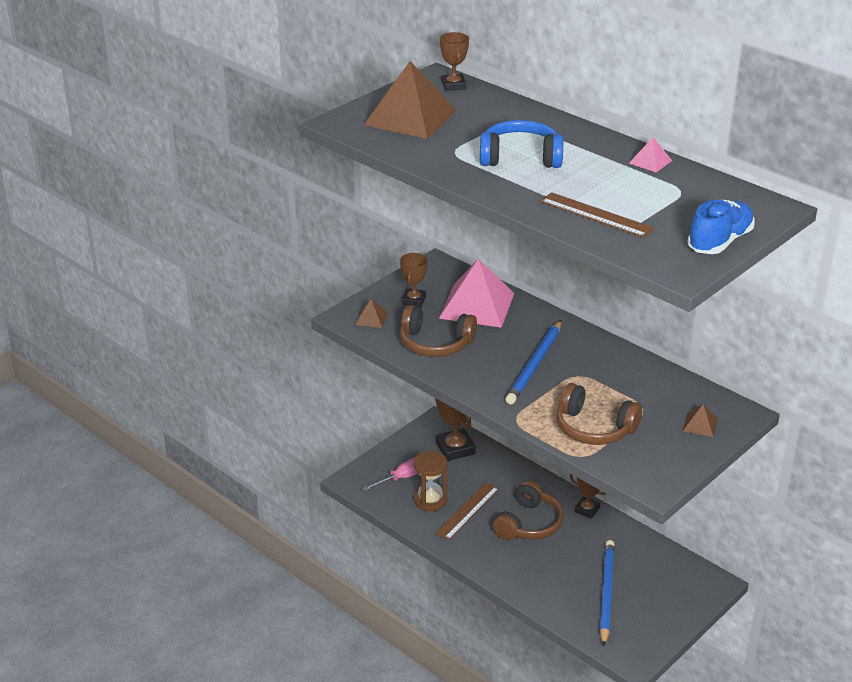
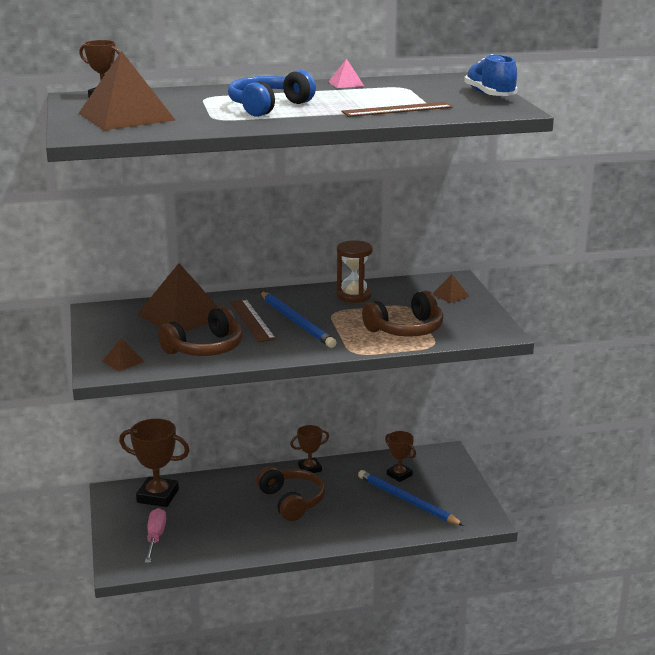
camera: 55 degrees left, 10 degrees down
brown trophy [400,253,428,307] -> brown trophy moved to [385,431,416,482]
brown hourglass [413,451,448,511] -> brown hourglass moved to [337,240,372,303]
brown ruler [435,482,499,540] -> brown ruler moved to [230,299,276,342]
pink pyramid [439,259,514,328] -> brown pyramid [138,263,218,332]

